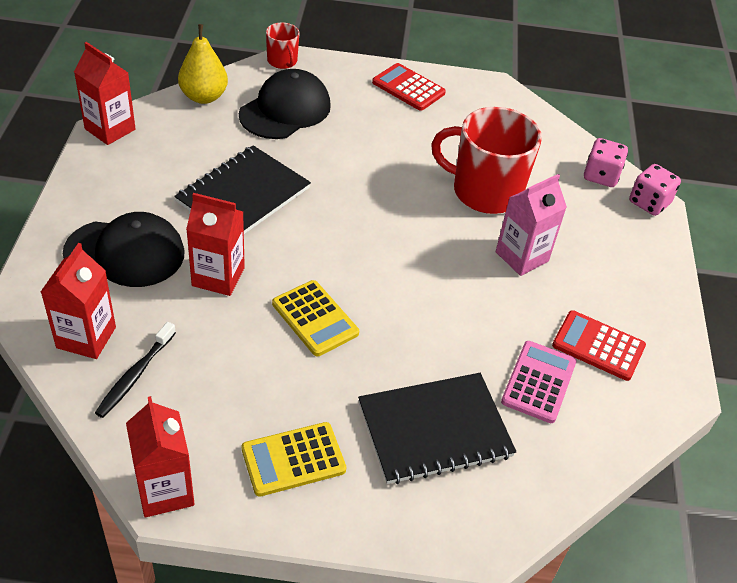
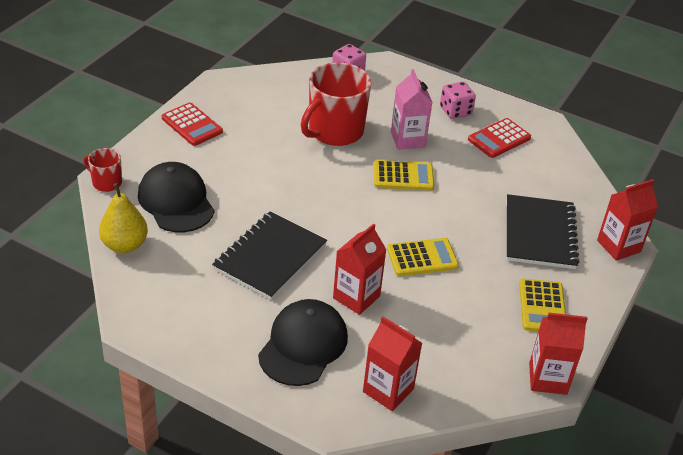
camera: 65 degrees left, 5 degrees down
red carton [74,42,136,145] -> red carton moved to [597,179,658,261]
black toothbrush [95,322,176,418] -> none
black notebook [174,145,311,234] -> black notebook turned 60 degrees clockwise [212,211,327,300]
red mug [266,23,300,69] -> red mug turned 150 degrees counterclockwise [84,148,122,192]
red calculator [372,63,446,111] -> red calculator turned 105 degrees counterclockwise [162,103,223,146]
pink calculator [501,341,577,423] -> none
pink dice [629,164,681,216] -> pink dice moved to [440,82,476,119]
none -> yellow calculator [374,160,434,191]

